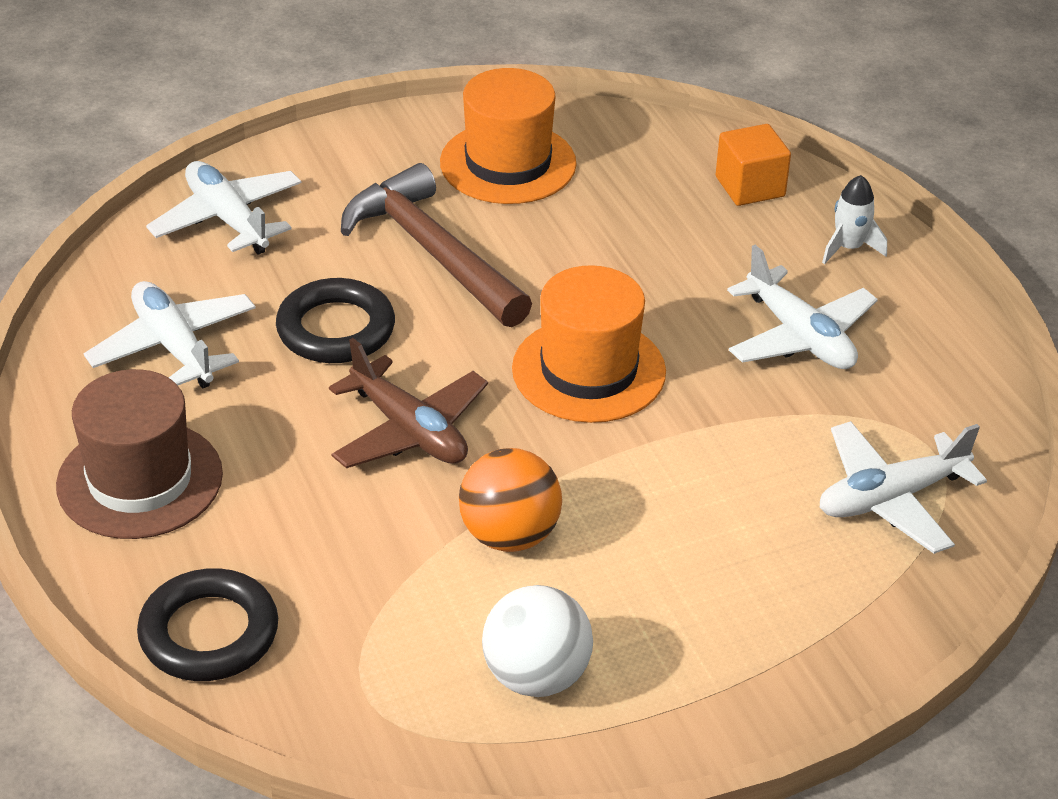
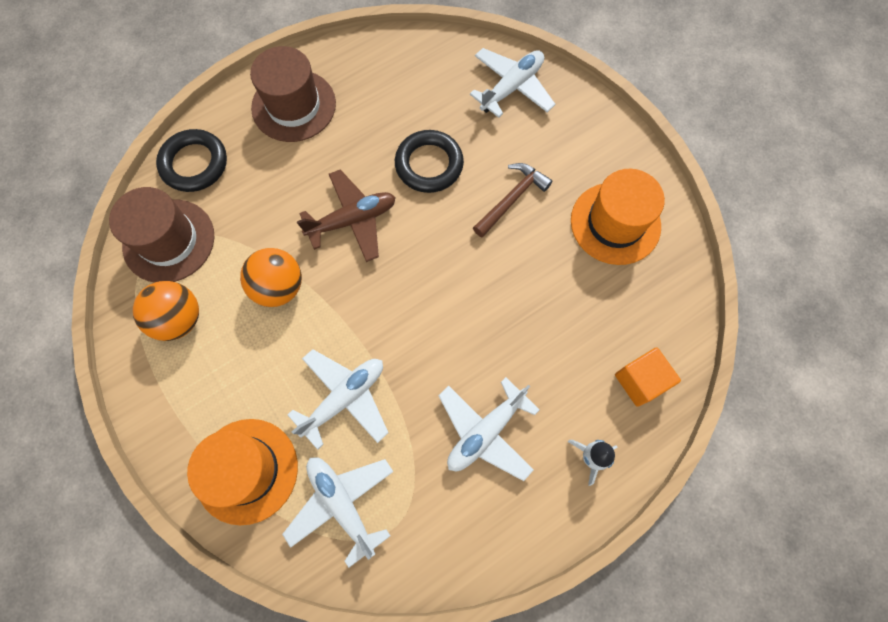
camera: 80 degrees right, 30 degrees up
white plane [84,281,256,389] -> white plane moved to [287,349,389,450]
brown plane [329,338,488,468] -> brown plane turned 150 degrees counterclockwise [297,169,396,262]
brown hammer [341,163,532,327] -> brown hammer [473,163,552,237], size x0.61
white ball [482,585,593,697] -> orange ball [133,281,199,341]
orange hat [512,265,666,423] -> orange hat moved to [187,419,298,525]
none -> brown hat [109,187,214,283]

